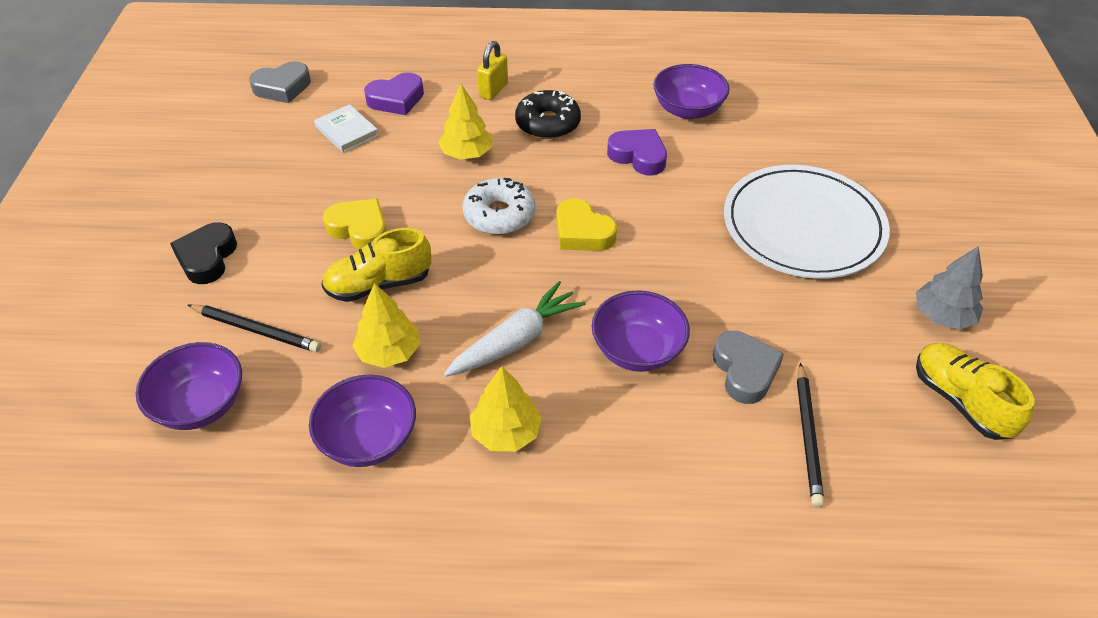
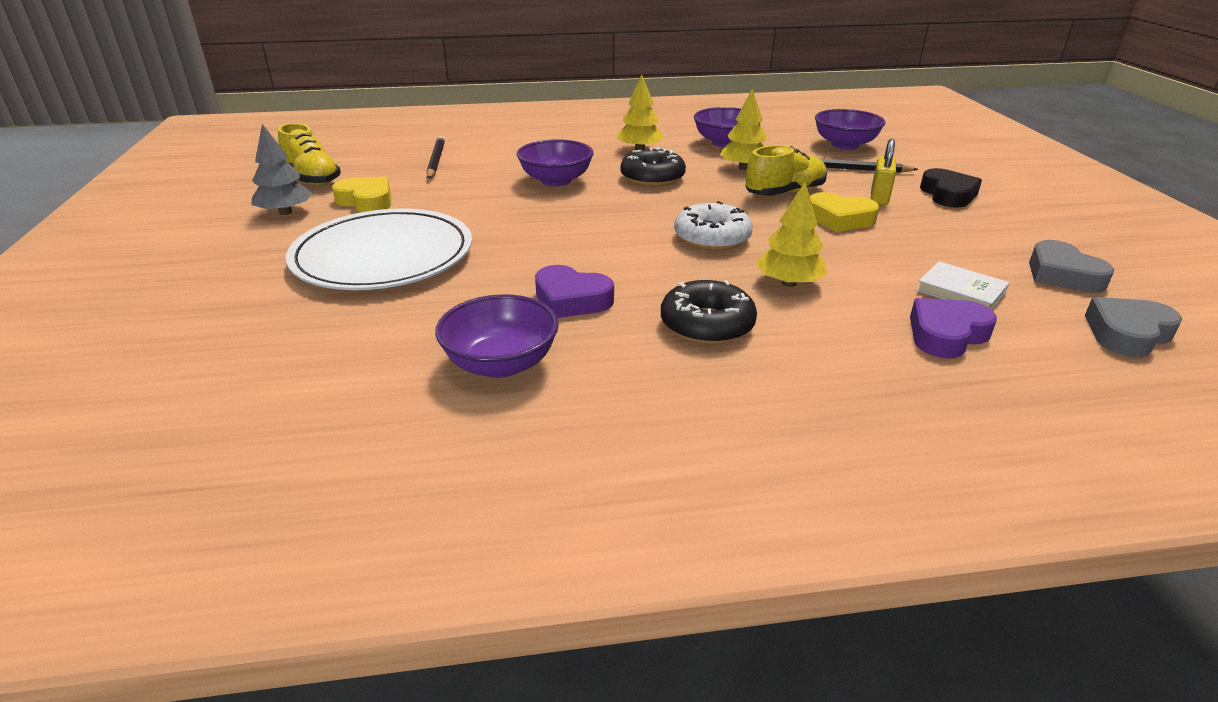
camera: 170 degrees right, 15 degrees down
white carrot [444,281,586,377] -> black donut [620,148,686,187]
yellow padlock [477,41,508,100] -> yellow padlock moved to [871,139,896,205]
yellow heart [556,198,617,251] -> yellow heart moved to [332,177,391,212]
grey heart [713,331,784,404] -> grey heart moved to [1029,240,1114,293]

